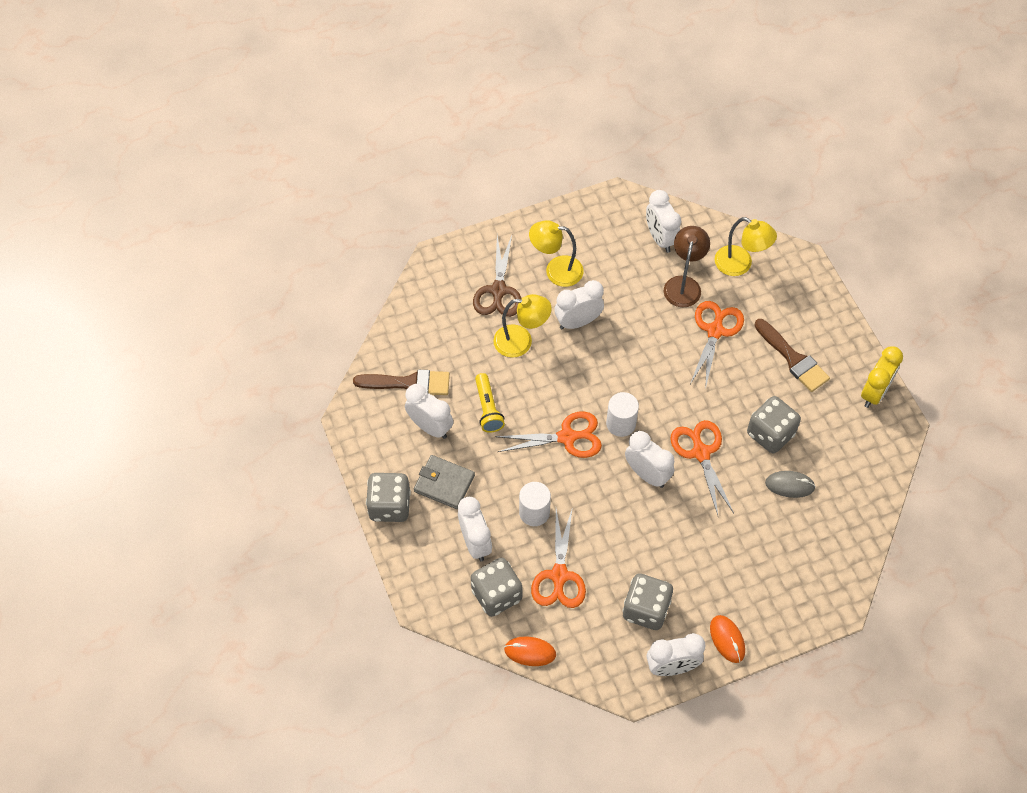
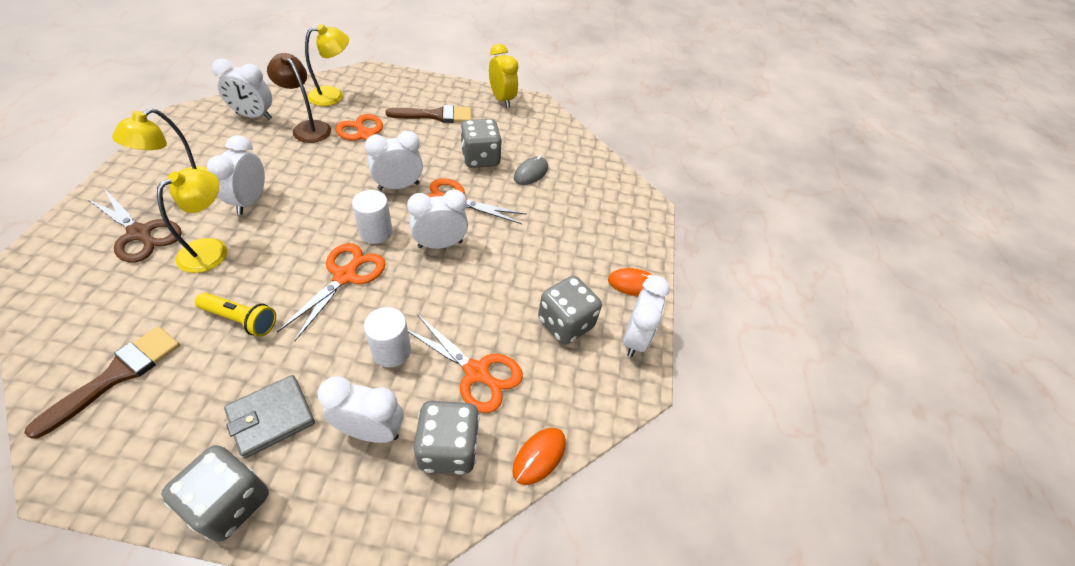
camera: 65 degrees left, 10 degrees down
white clock [405,384,453,439] -> white clock moved to [365,131,423,190]

